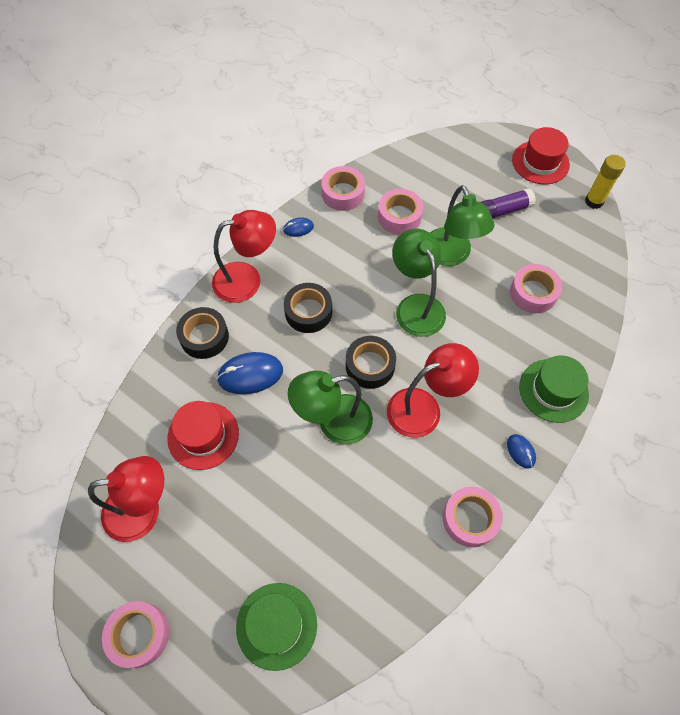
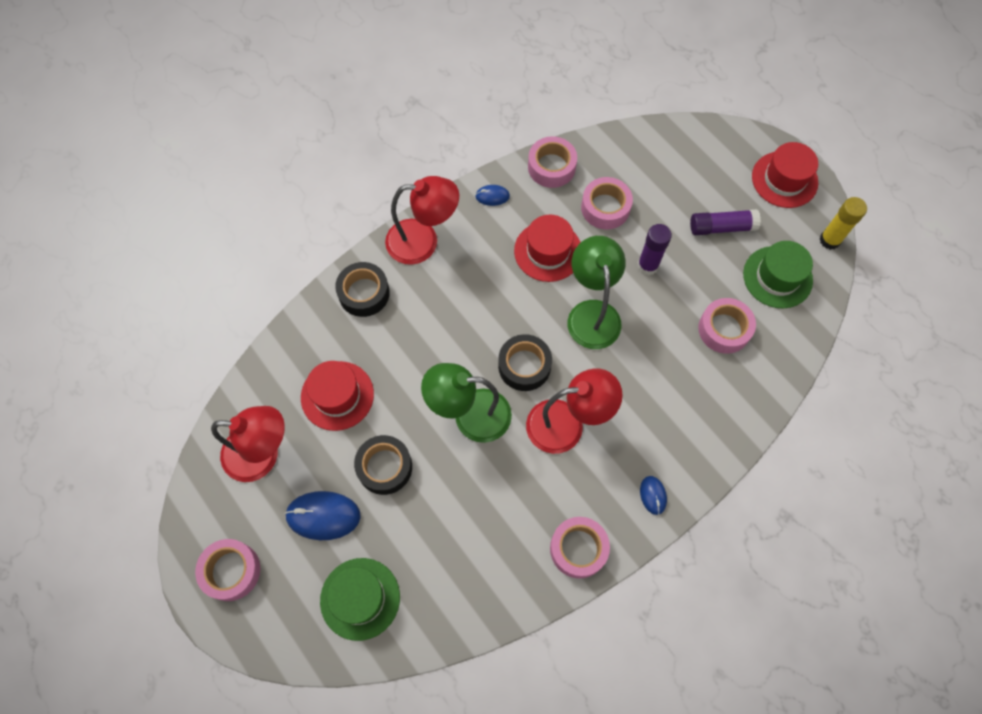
camera: 15 degrees right, 5 degrees up
blue mouse [217,352,283,394] -> blue mouse moved to [285,491,361,540]
black tape [284,283,332,333] -> black tape moved to [354,435,412,495]
green lamp [430,185,494,266] -> purple glue stick [637,224,672,275]
green hat [519,355,589,423] -> green hat moved to [743,241,813,309]
none -> red hat [514,215,581,282]

